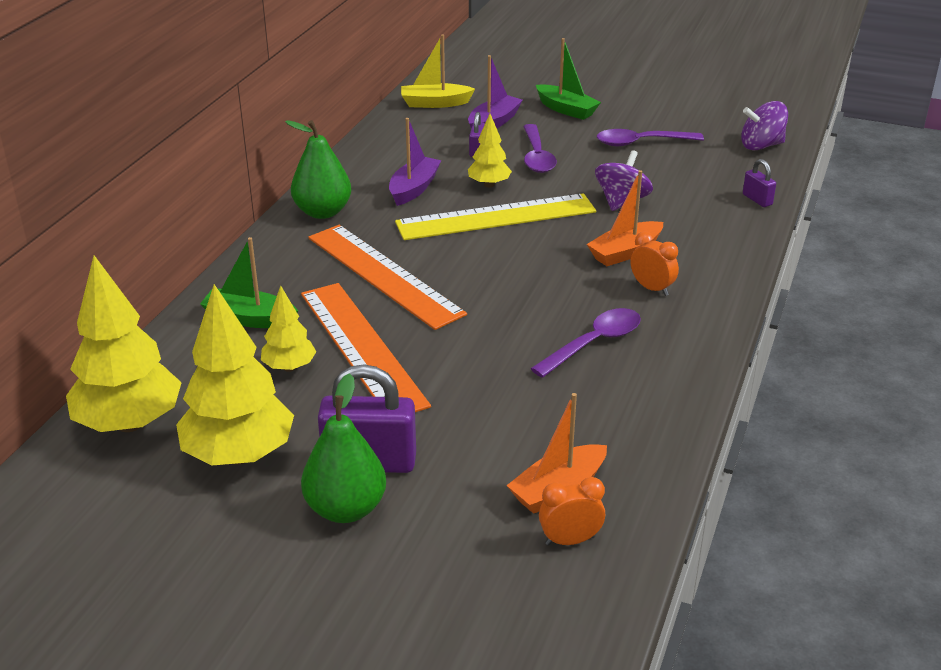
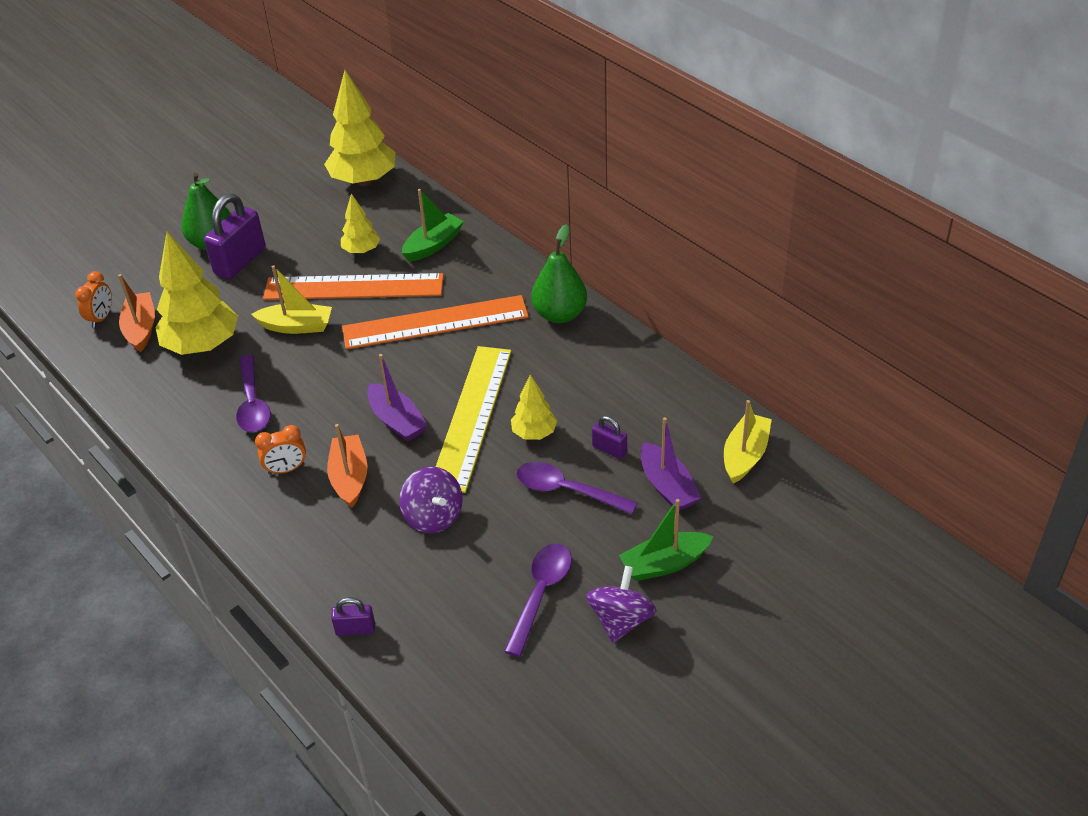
camera: 120 degrees right, 10 degrees up
yellow tree [176,284,294,465] -> yellow tree moved to [155,232,238,355]
purple boat [389,118,442,206] -> purple boat moved to [367,354,427,442]
purple spinning top [741,101,788,150] -> purple spinning top moved to [586,566,657,643]
none -> yellow boat [251,265,332,334]

